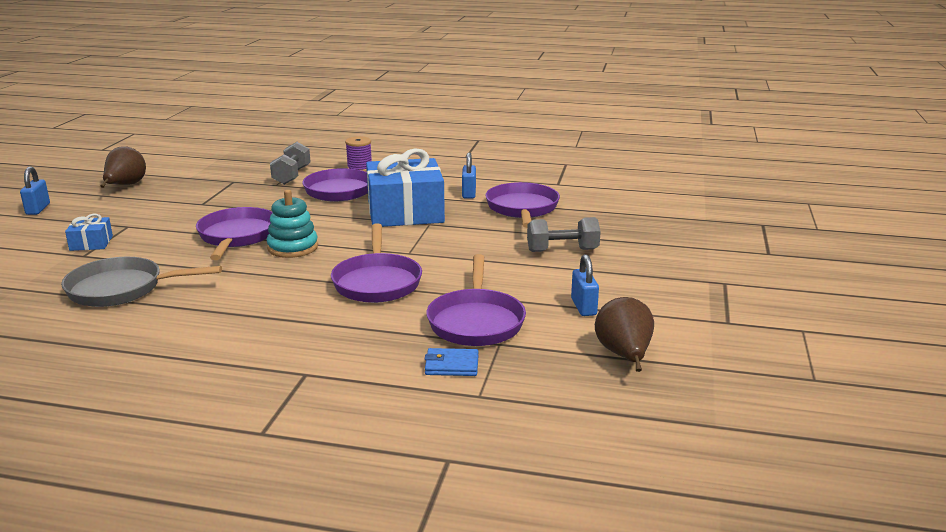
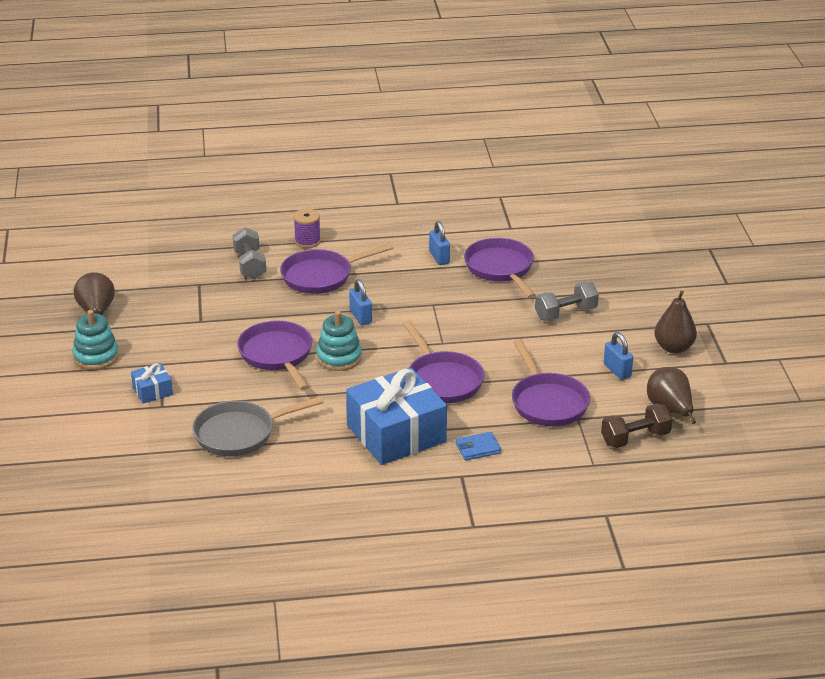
camera: 20 degrees left, 10 degrees up
blue padlock [20,167,50,215] -> blue padlock moved to [349,279,372,325]
blue gift [366,148,445,227] -> blue gift moved to [346,367,447,465]
blue wallet [425,348,479,376] -> blue wallet moved to [456,432,501,460]
none -> turquoise stacking toy [72,310,119,370]
none -> brown dumbbell [601,403,673,448]
none -> brown pear [654,291,697,353]

